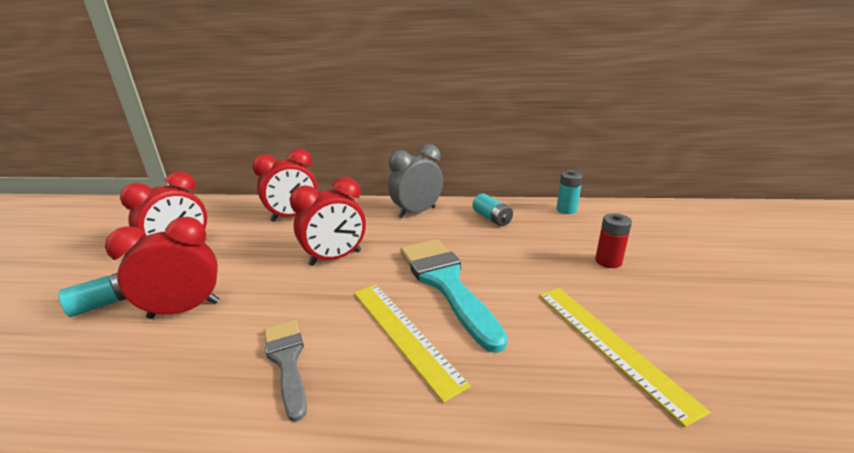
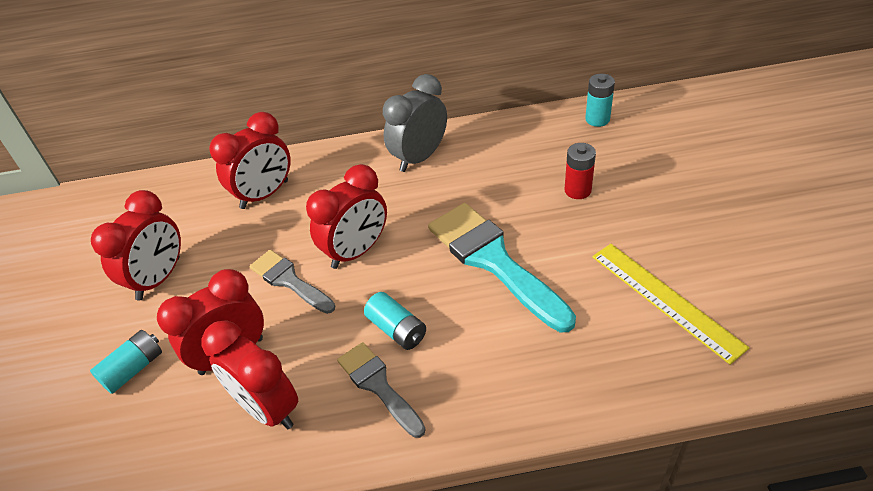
camera: 10 degrees left, 20 degrees up
yellow ruler [354,284,471,403] -> none
turquoise battery [473,194,513,226] -> turquoise battery moved to [364,292,426,350]
red battery [595,213,632,268] -> red battery moved to [565,143,596,199]
none -> red clock [202,320,298,429]
none -> grey brush [250,250,335,314]

